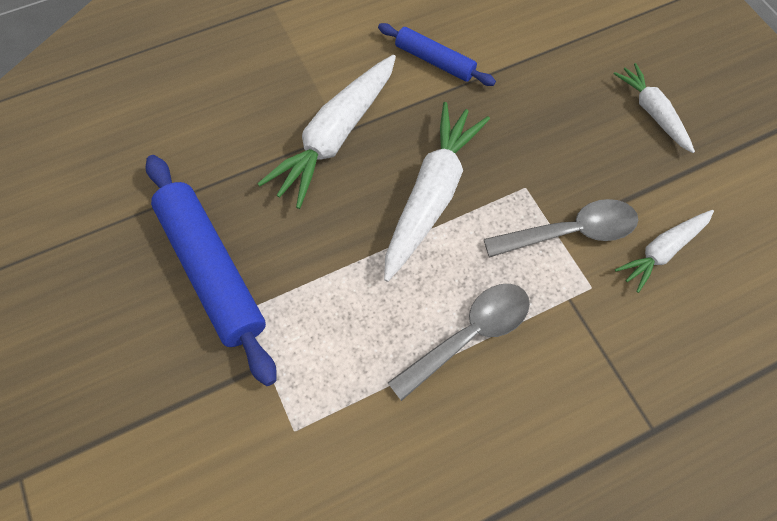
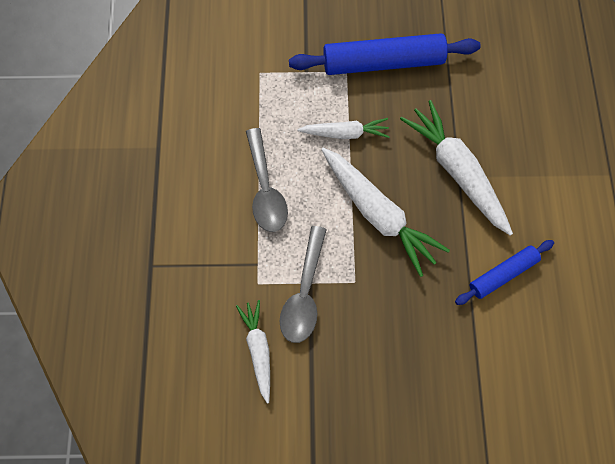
camera: 115 degrees right, 5 degrees up
white carrot [613,63,695,153] -> white carrot moved to [297,118,390,139]

